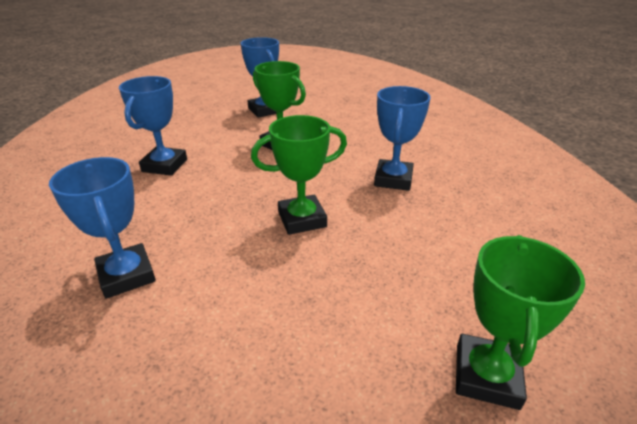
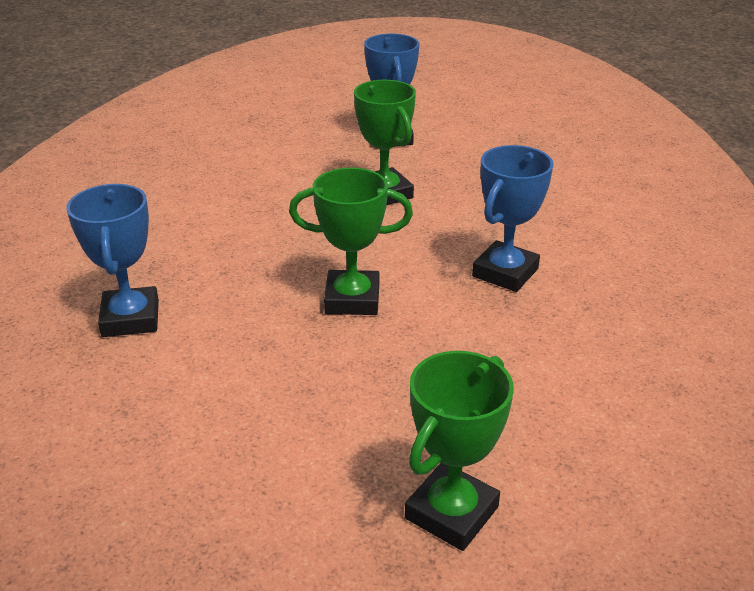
camera: 20 degrees right, 0 degrees up
blue trophy [119,76,187,176] -> none

